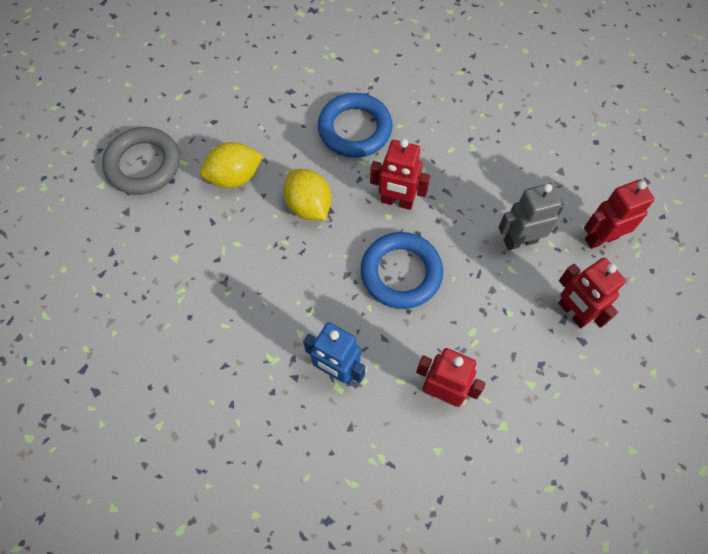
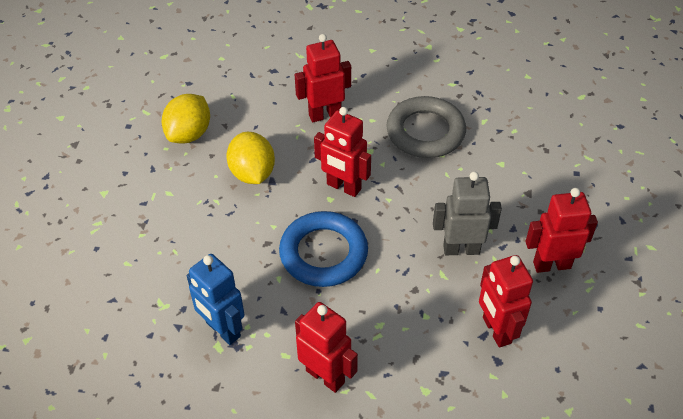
camera: 15 degrees right, 15 degrees down
grey ring [102,127,180,195] -> grey ring moved to [386,96,466,158]
yellow lemon [200,142,263,188] -> yellow lemon turned 60 degrees counterclockwise [162,94,210,143]
blue ring [318,93,393,158] -> red robot [295,34,351,122]

